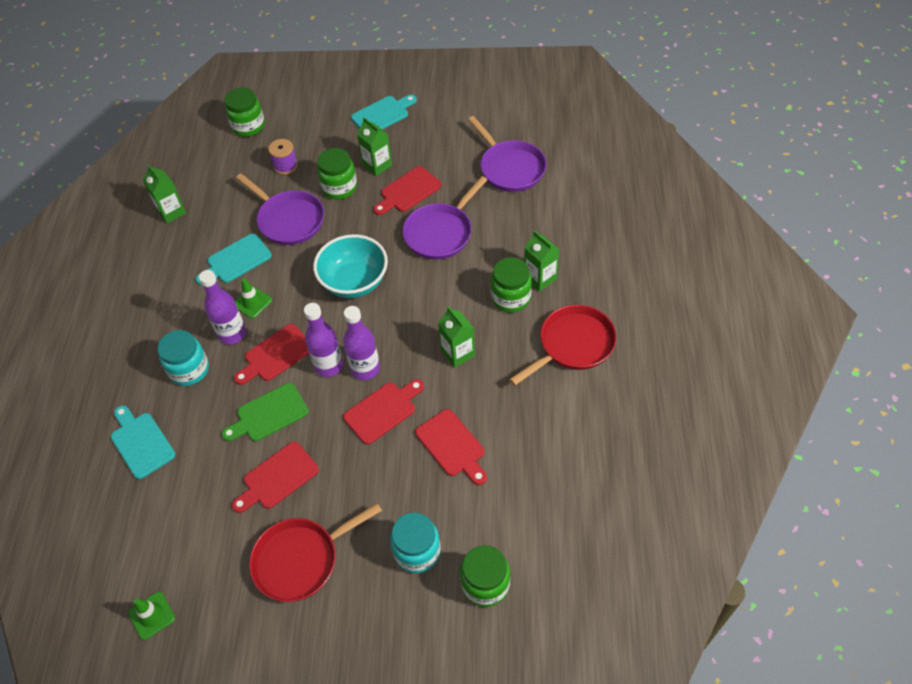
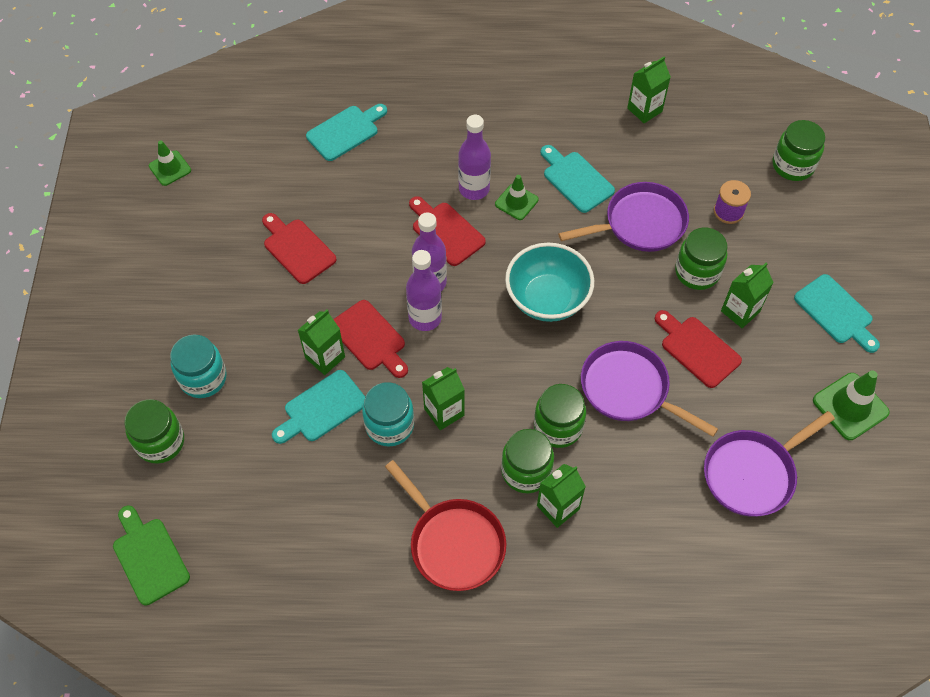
camera: 85 degrees right, 5 degrees up
turquoise jar [157,330,209,386] -> turquoise jar moved to [362,382,414,447]
green cutting board [222,383,309,441] -> green cutting board moved to [113,506,190,605]
purple pan [236,174,324,245] -> purple pan turned 150 degrees counterclockwise [558,182,689,252]
red pan [249,503,382,602] -> none
red cutting board [415,409,487,485] -> turquoise cutting board [272,370,365,444]
none -> green carton [298,310,345,375]
none -> green jar [534,384,586,448]
none -> green traffic cone [813,370,890,440]

